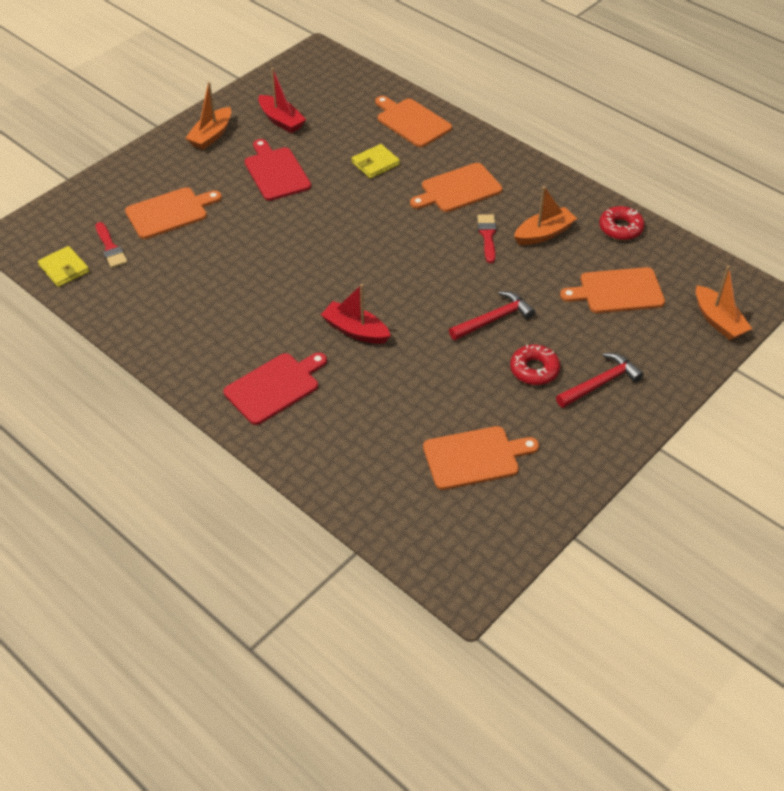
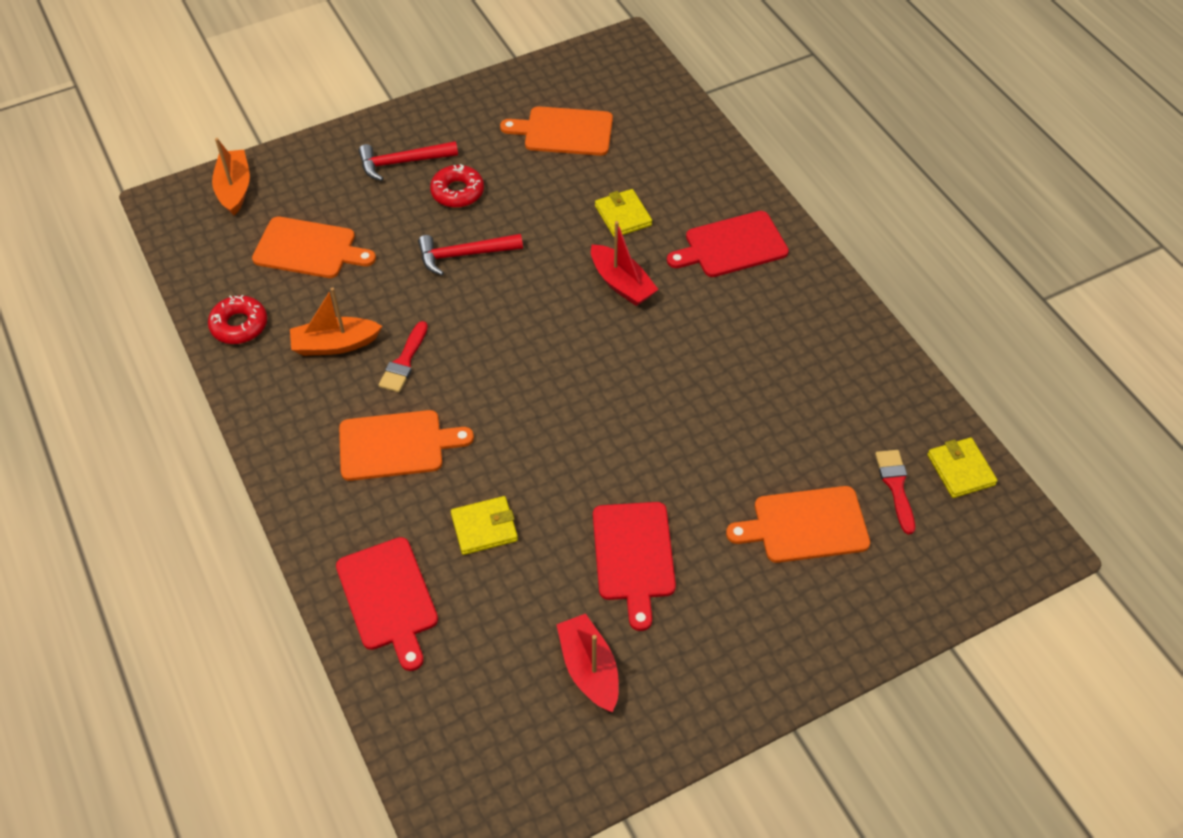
camera: 160 degrees left, 5 degrees up
orange boat [185,82,231,150] -> none
orange cutting board [375,96,452,147] -> red cutting board [336,537,438,671]
none -> yellow wallet [595,189,652,237]

